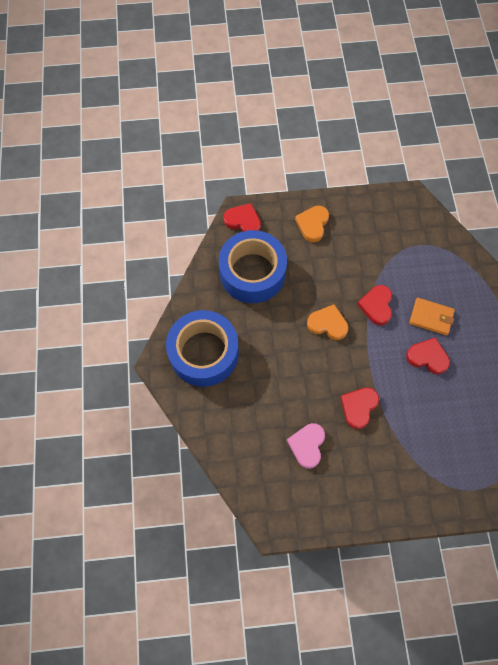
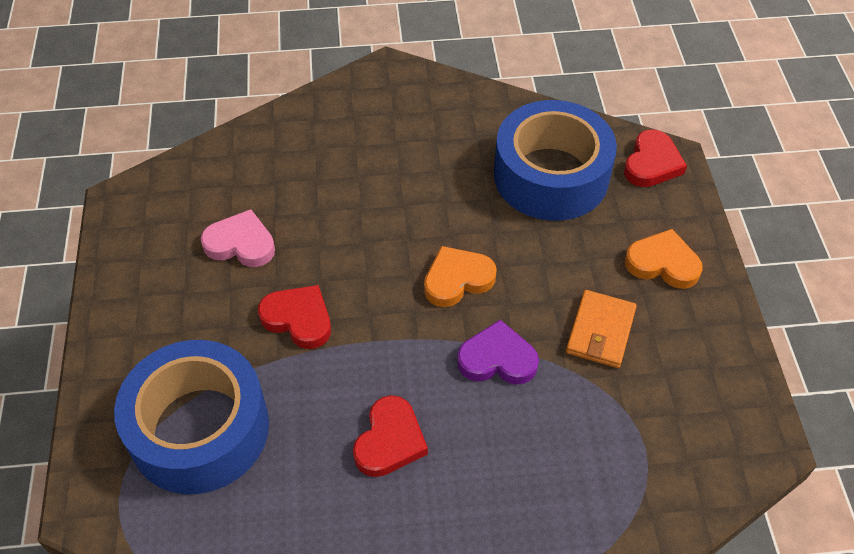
camera: 90 degrees right, 15 degrees down
blue tape [166,310,239,387] -> blue tape moved to [114,340,269,494]
orange heart [307,305,348,340] -> orange heart turned 135 degrees counterclockwise [424,246,497,307]
red heart [357,285,392,325] -> purple heart [457,320,539,385]
orange wallet [409,298,455,336] -> orange wallet moved to [566,290,637,368]

